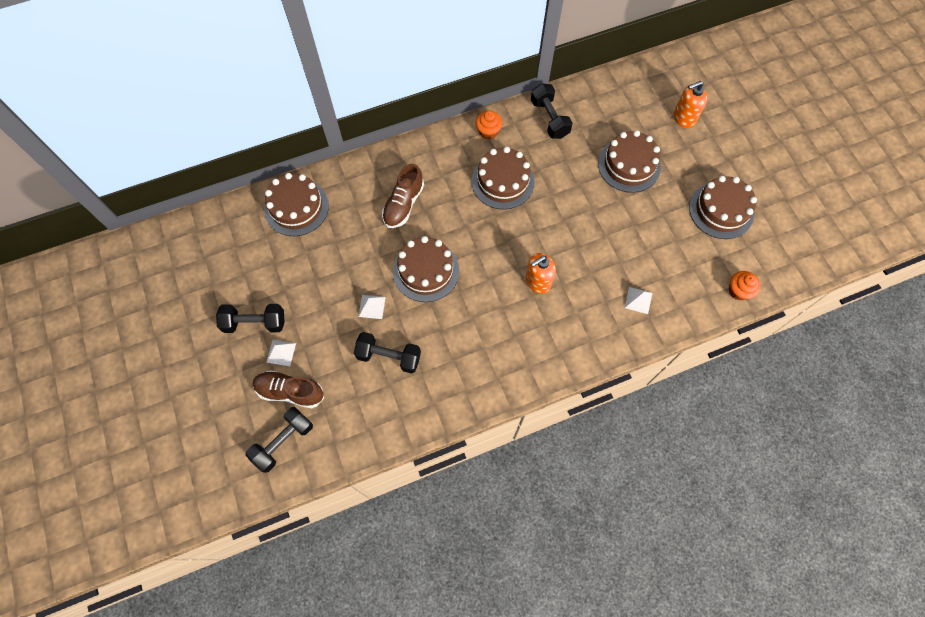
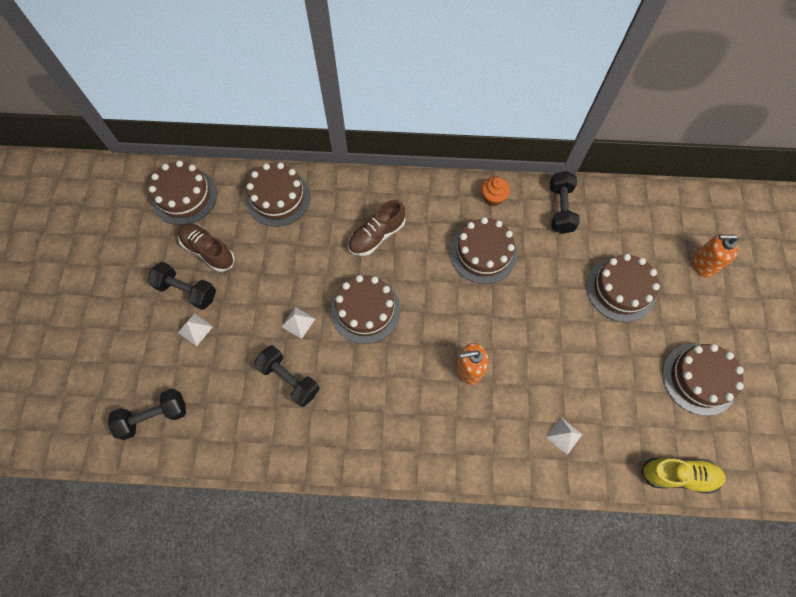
camera: 25 degrees right, 0 degrees up
brown shoe [253,370,324,408] -> brown shoe moved to [178,223,235,272]
orange cupcake [729,271,761,300] -> yellow shoe [641,458,726,494]
none -> brown cake [149,160,217,225]

